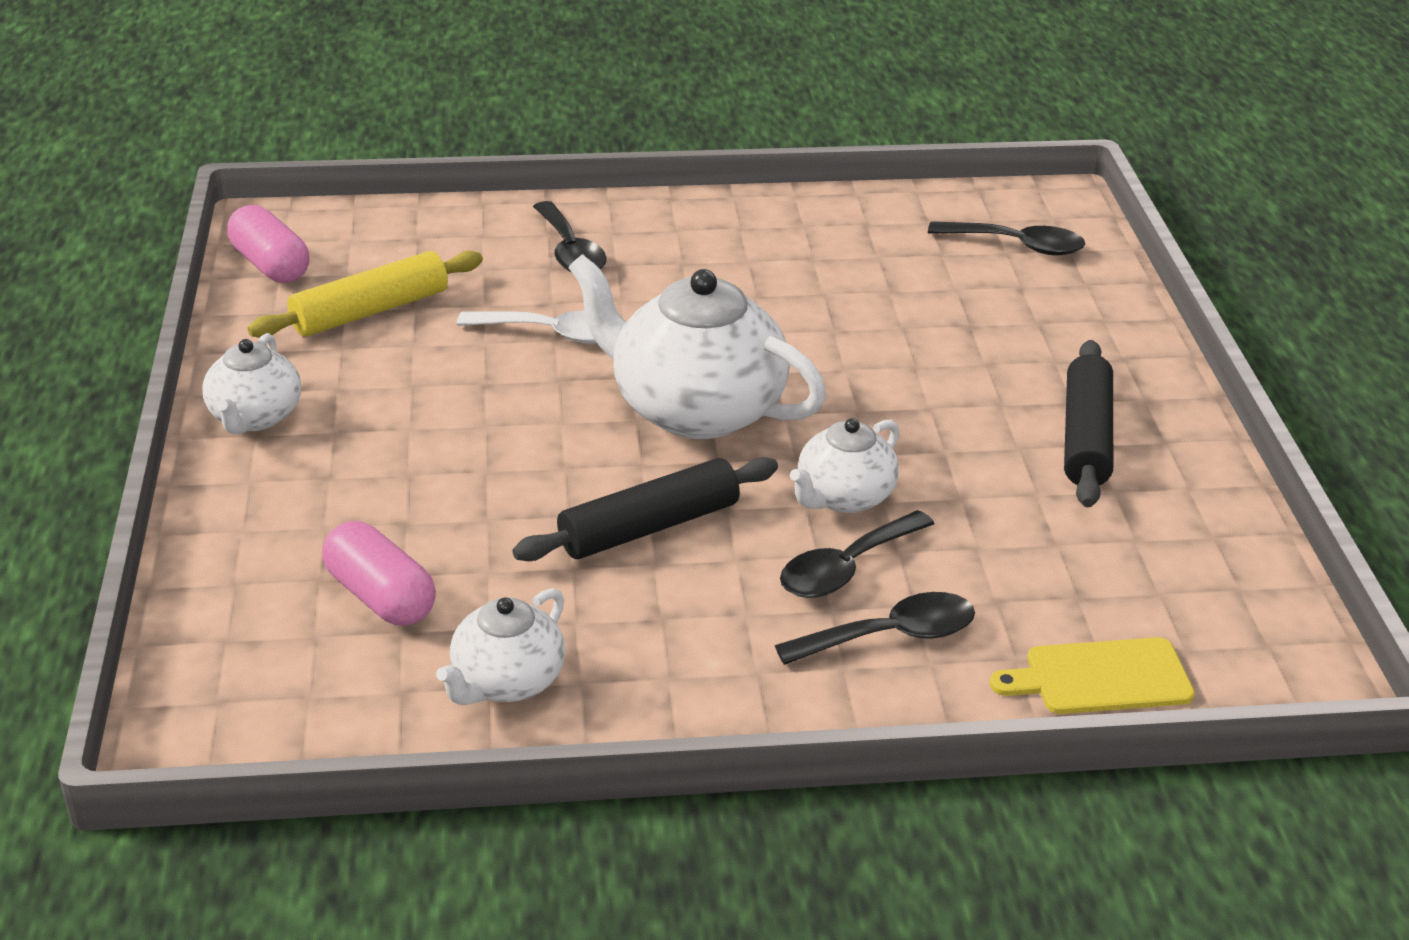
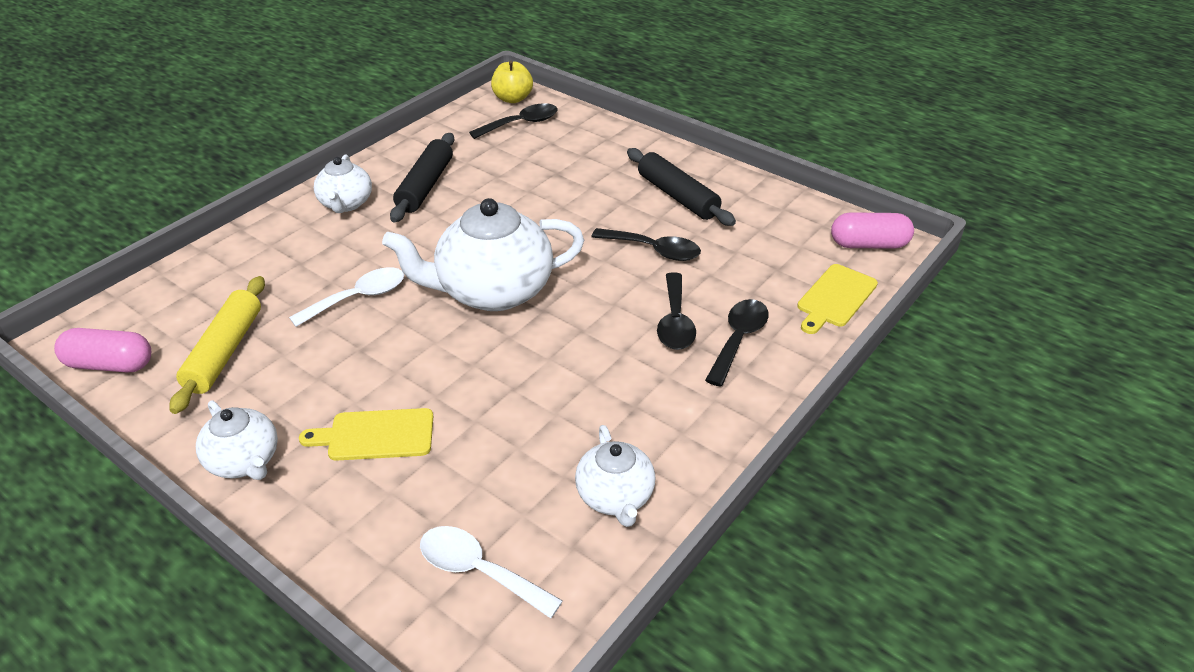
camera: 45 degrees left, 5 degrees up
pink capsule [322,521,436,626] -> pink capsule moved to [831,212,914,249]
black rolling pin [512,457,778,561] -> black rolling pin moved to [390,133,454,222]
black spoon [533,201,606,272] -> black spoon moved to [592,228,701,261]
white teapot [790,418,900,513] -> white teapot moved to [314,154,372,213]
none -> yellow cutting board [299,408,433,461]
none -> white spoon [420,526,563,618]
none -> yellow apple [491,61,533,103]

